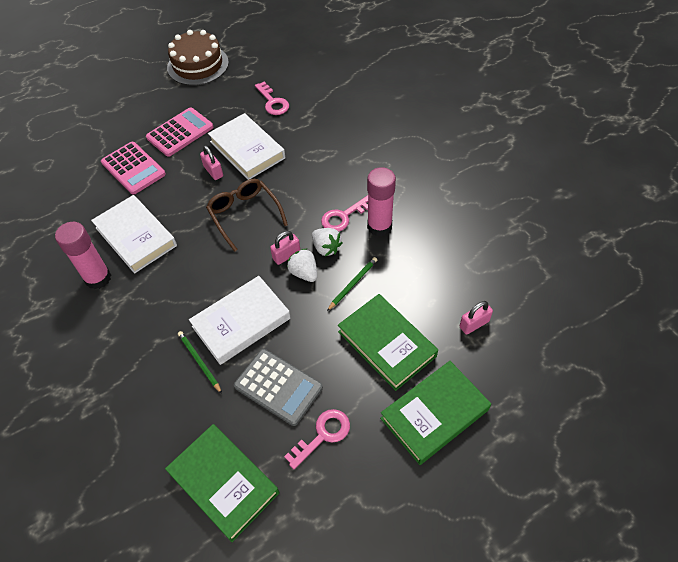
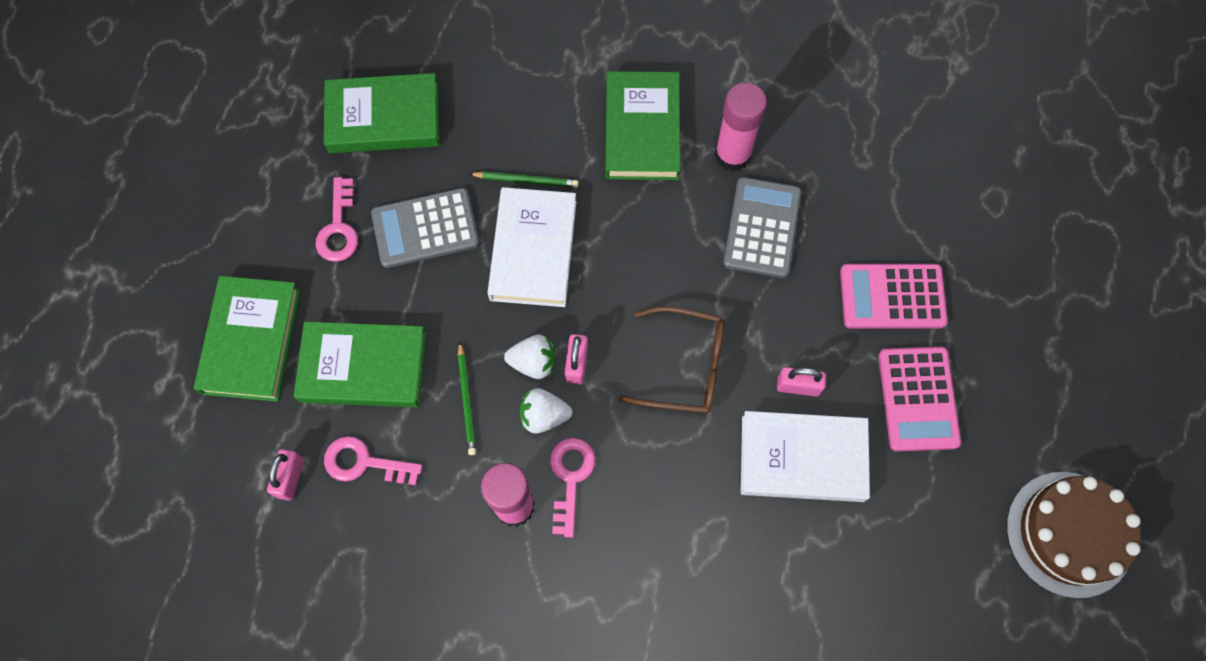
camera: 130 degrees right, 15 degrees up
white book [91,195,177,273] -> grey calculator [723,177,801,278]
pink key [255,81,289,115] -> pink key moved to [324,436,422,485]
none -> green book [605,71,680,180]

